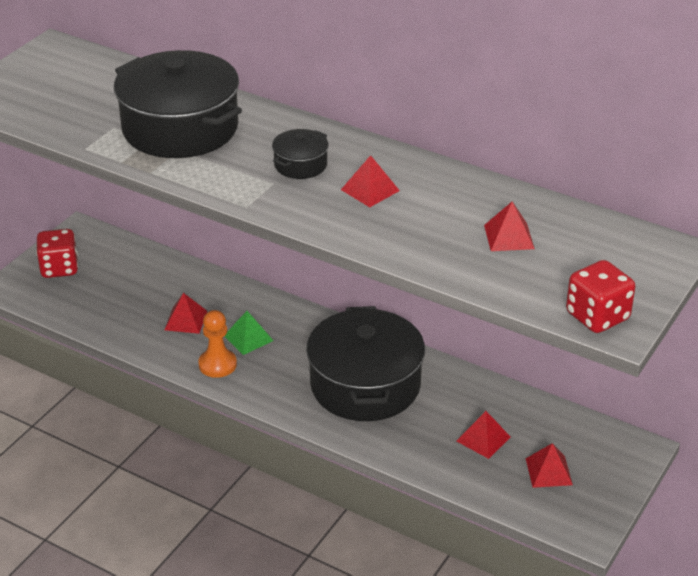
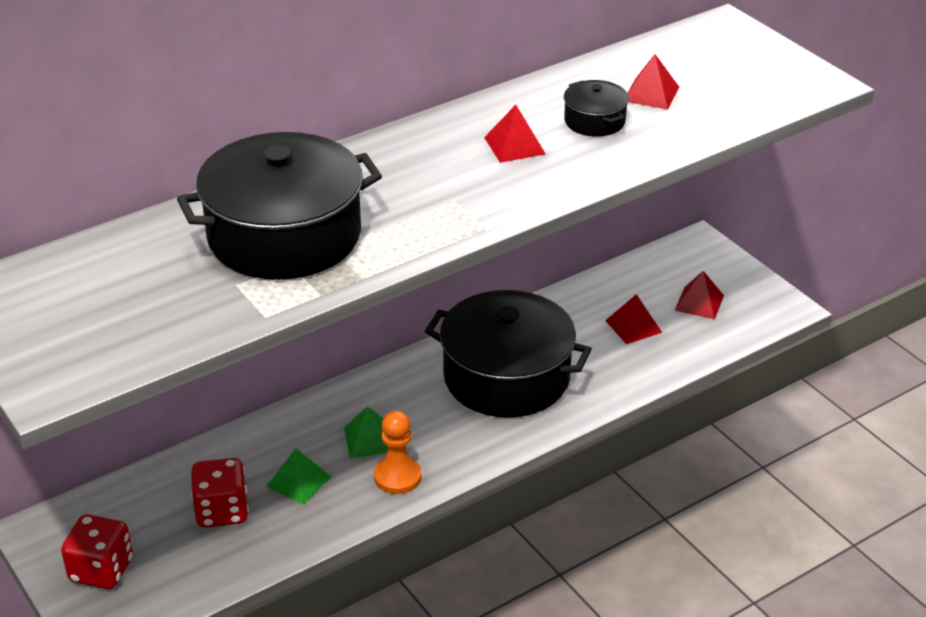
camera: 65 degrees left, 0 degrees up
red pyramid [165,293,207,334] -> green pyramid [266,448,331,505]
black pot [272,129,329,179] -> black pot moved to [564,80,629,137]
red dice [566,260,635,333] -> red dice moved to [191,458,249,528]

